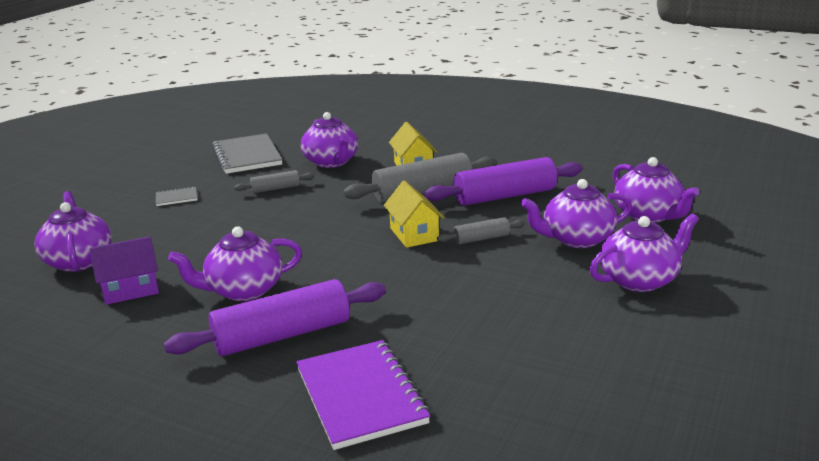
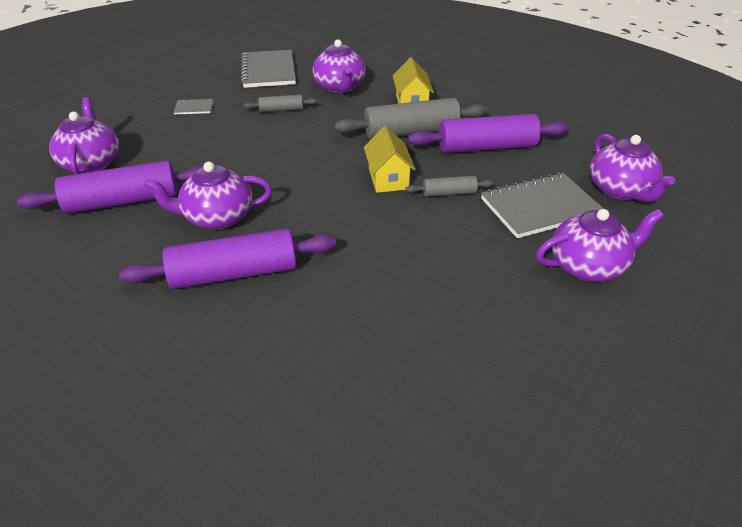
camera: 10 degrees right, 15 degrees up
purple house [90,236,159,305] -> purple rolling pin [17,160,201,214]
purple notebook [296,340,430,450] -> none
purple teapot [521,179,632,248] -> grey notebook [481,173,604,238]

